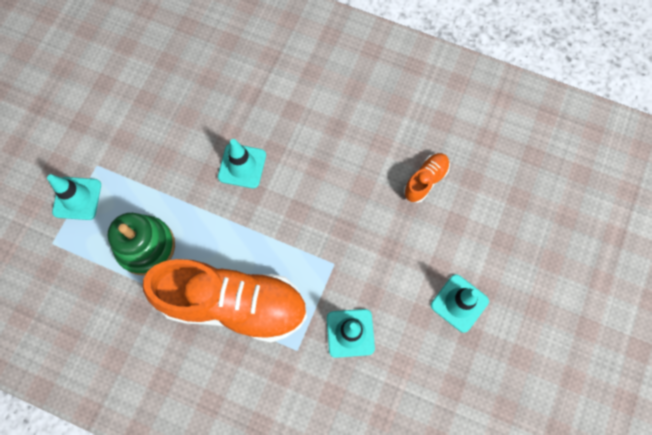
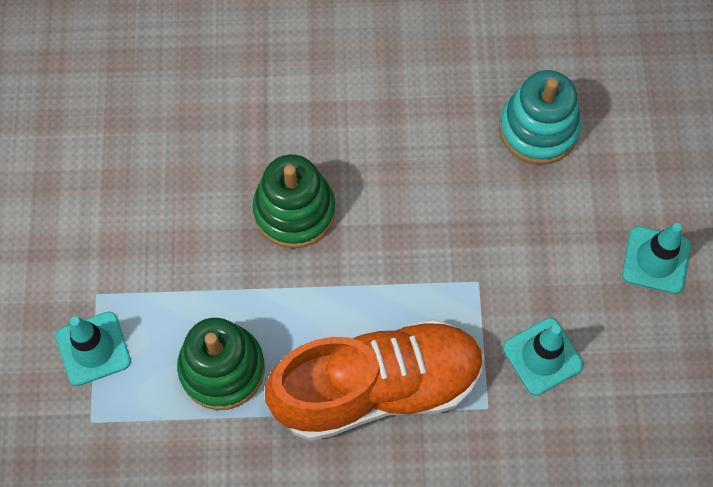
camera: 25 degrees left, 5 degrees down
turquoise traffic cone [218,139,266,188] -> green stacking toy [253,155,335,248]
orange shoe [404,153,450,203] -> turquoise stacking toy [499,70,581,165]

